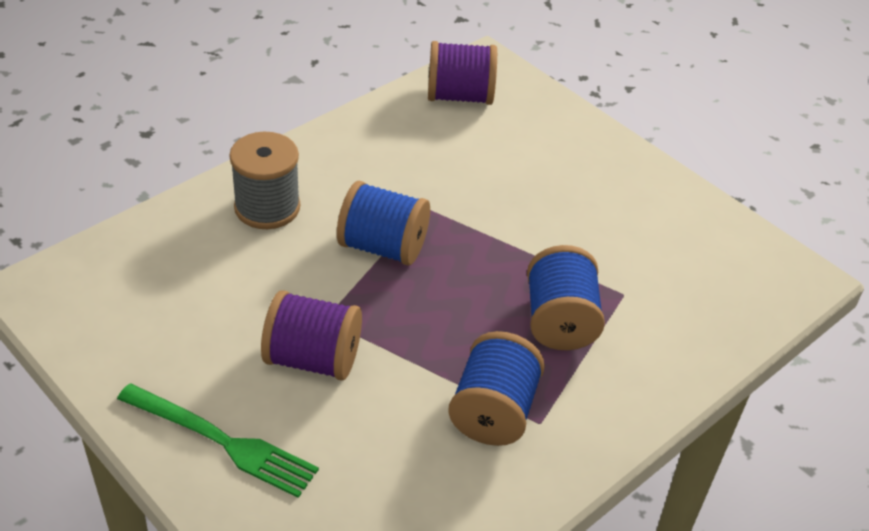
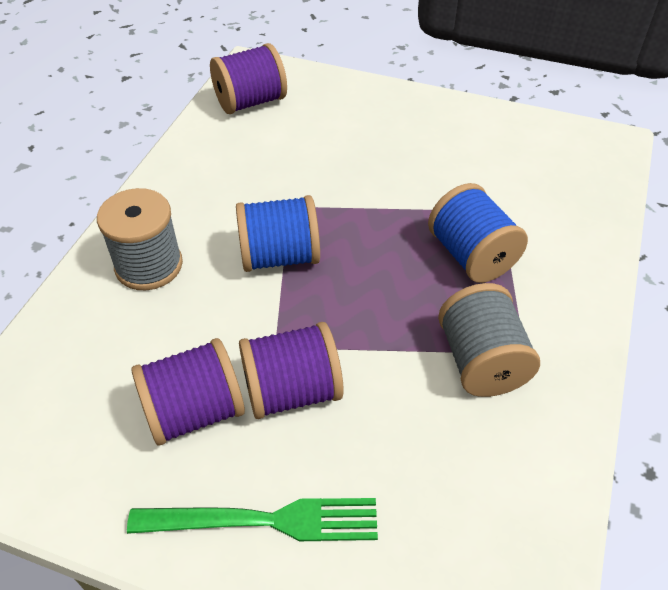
camera: 25 degrees left, 5 degrees up
blue spool [448,331,545,446] -> grey spool [438,283,540,397]
none -> purple spool [132,338,245,445]

